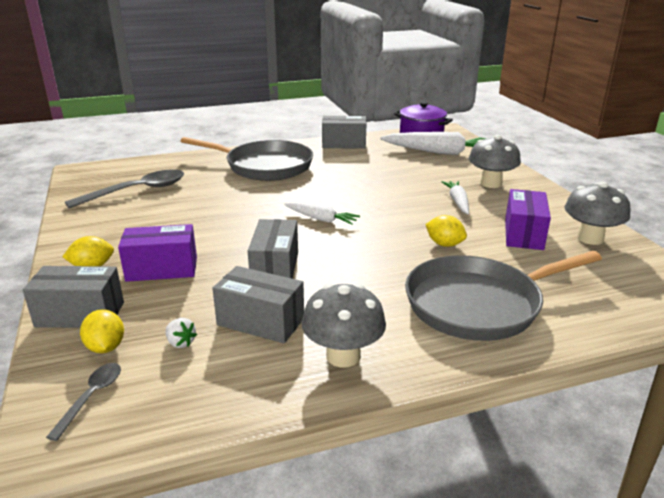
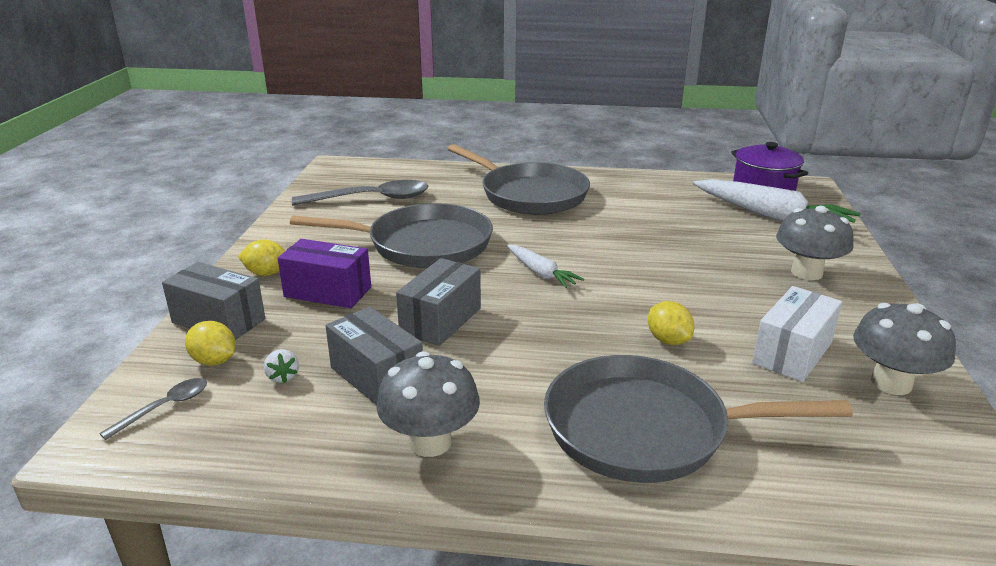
camera: 25 degrees right, 0 degrees up
yellow lemon [80,309,124,353] -> yellow lemon turned 60 degrees counterclockwise [185,321,236,366]
grey box [322,116,366,149] -> none
white carrot [442,181,469,214] -> none
purple box [505,189,551,250] -> white box [752,286,842,382]
none -> grey pan [290,203,493,268]

